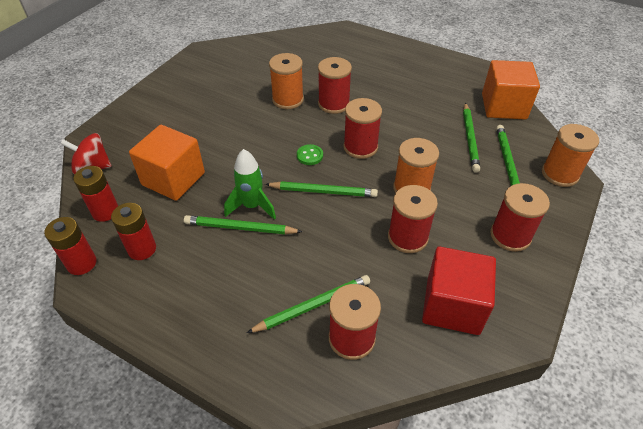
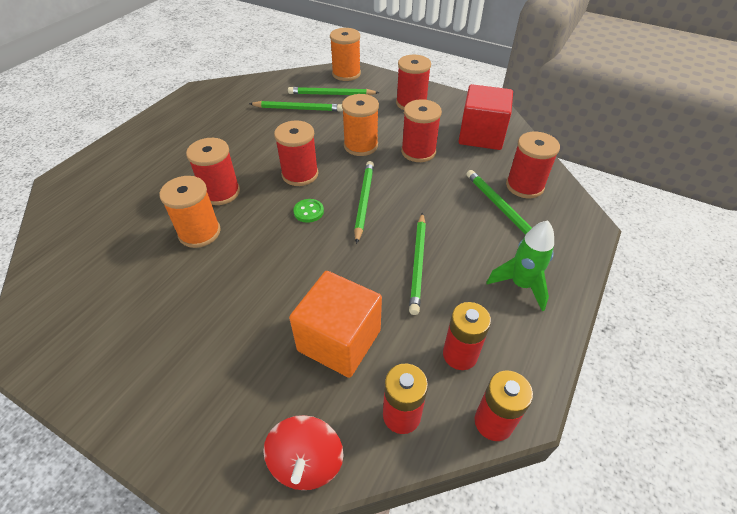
camera: 90 degrees left, 0 degrees up
green rocket [224,149,276,220] -> green rocket moved to [486,220,554,311]
orange cube [482,60,540,120] -> none

